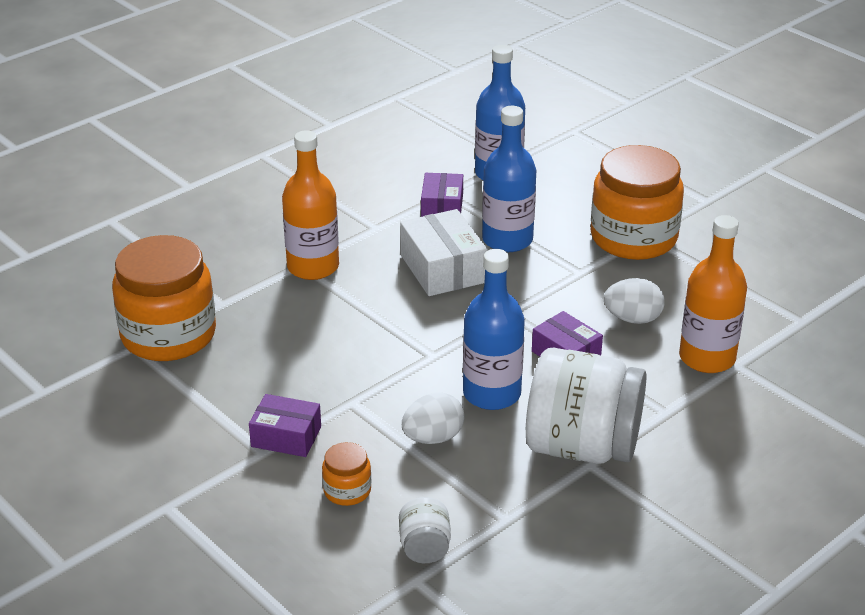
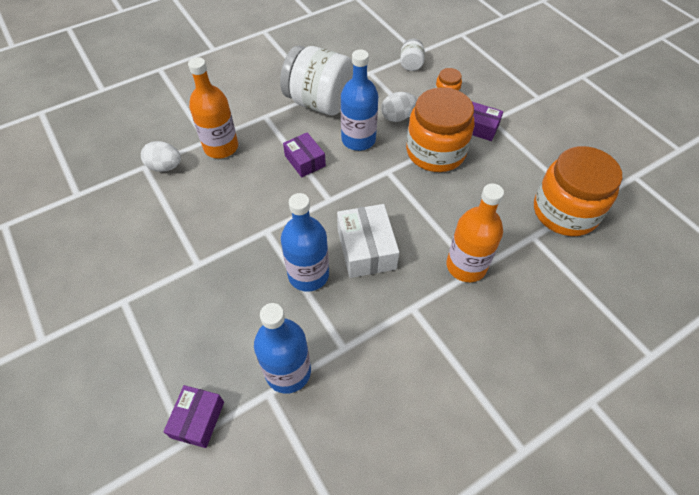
camera: 170 degrees left, 20 degrees up
purple box [421,173,463,217] -> purple box moved to [163,385,224,448]
orange jar [591,145,684,260] -> orange jar moved to [406,87,475,172]
white egg [604,278,665,324] -> white egg moved to [141,141,181,172]

